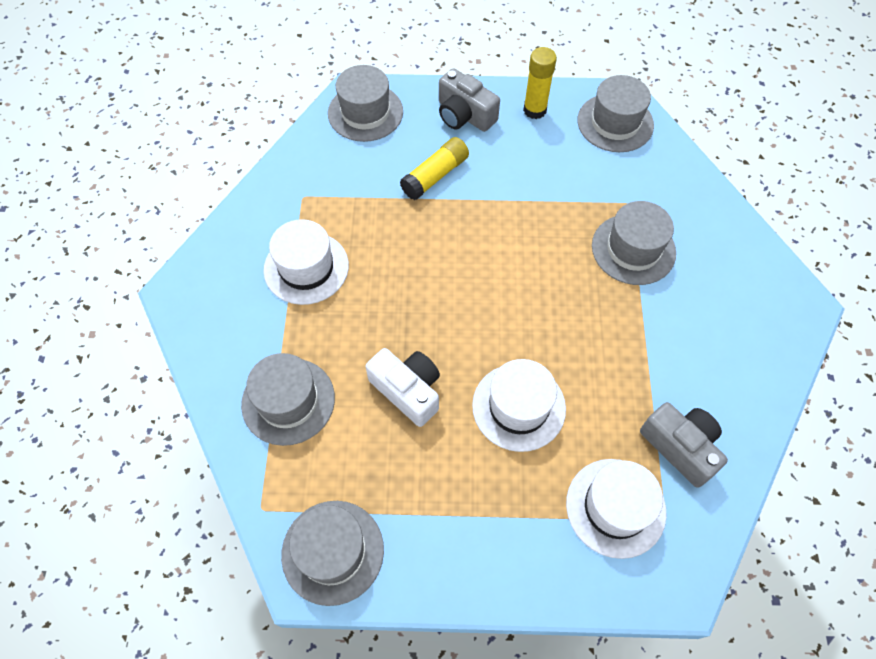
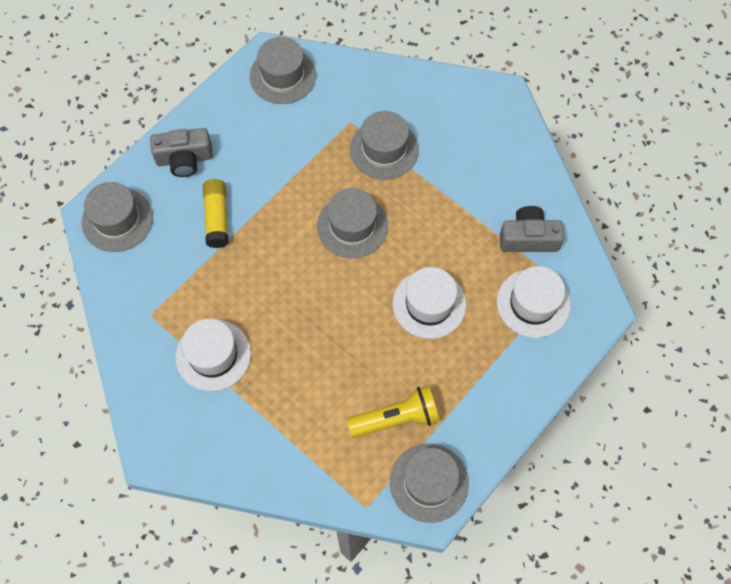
camera: 50 degrees left, 5 degrees up
grey hat [241,353,335,446] -> grey hat moved to [317,188,388,258]
white camera [365,348,440,427] -> none
yellow glue stick [523,47,557,119] -> none
none -> yellow flashlight [347,385,440,438]

